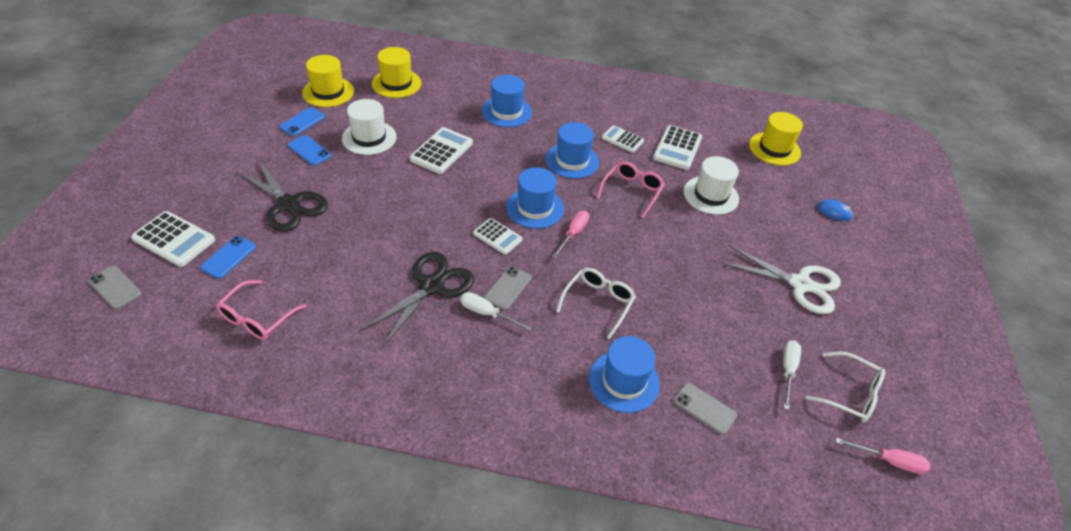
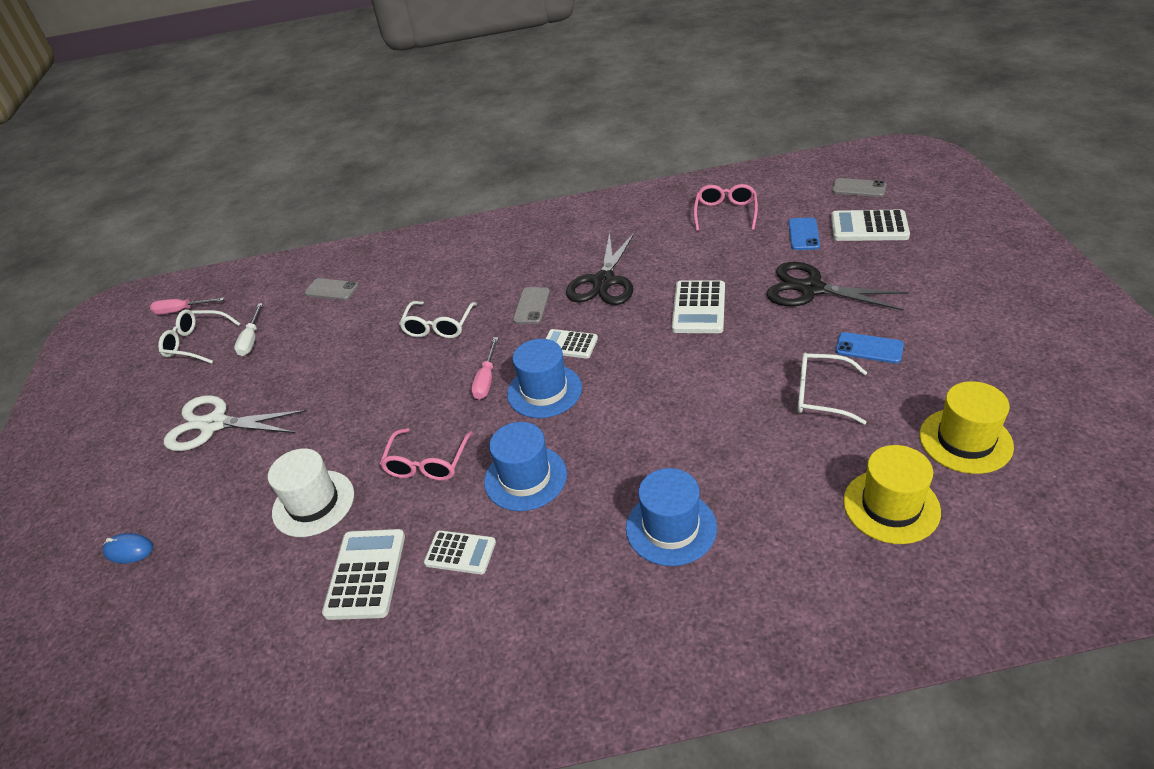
camera: 170 degrees right, 5 degrees down
blue phone [279,107,325,136] -> none
white hat [342,99,397,155] -> white glasses [797,353,867,425]
white calculator [410,127,473,174] -> white calculator moved to [672,280,725,333]
white screwdriver [460,292,532,331] -> none
blue hat [589,336,660,413] -> none
yellow hat [749,112,803,166] -> none

